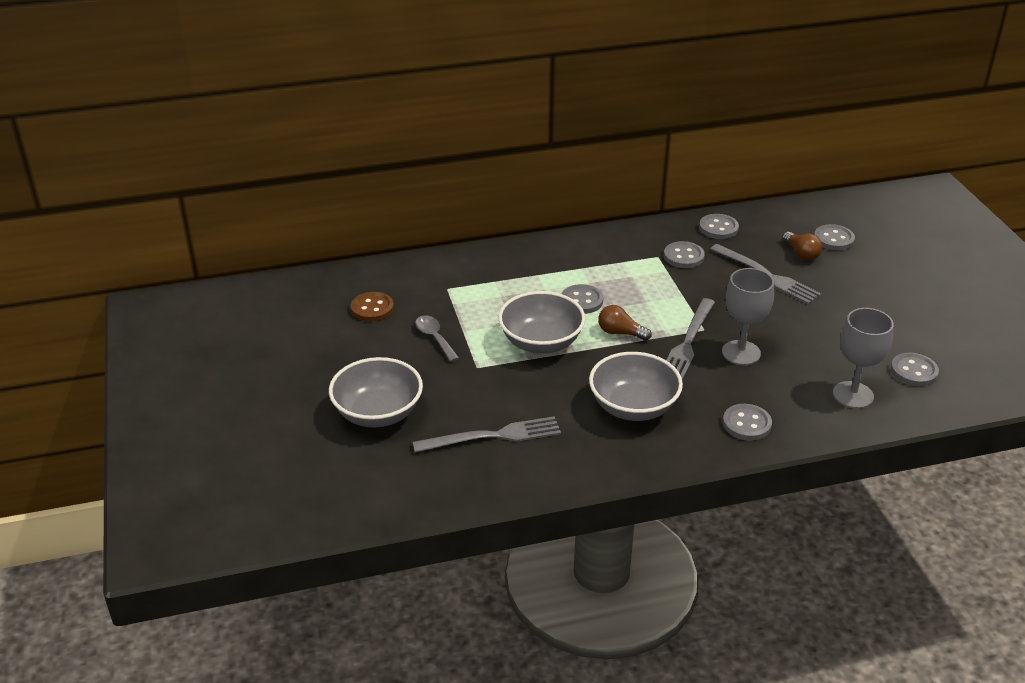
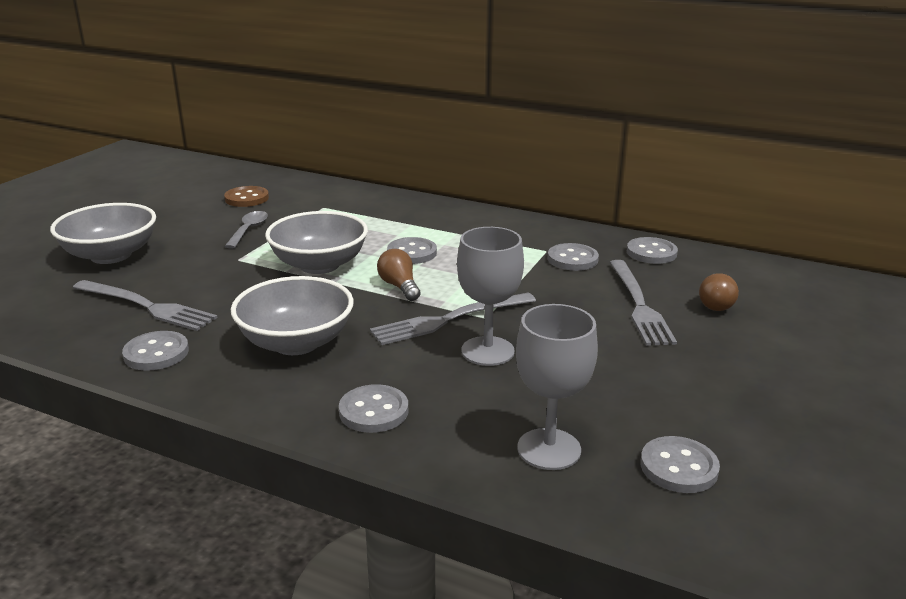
camera: 40 degrees right, 10 degrees down
grey button [814,224,855,250] -> grey button moved to [122,331,189,371]

